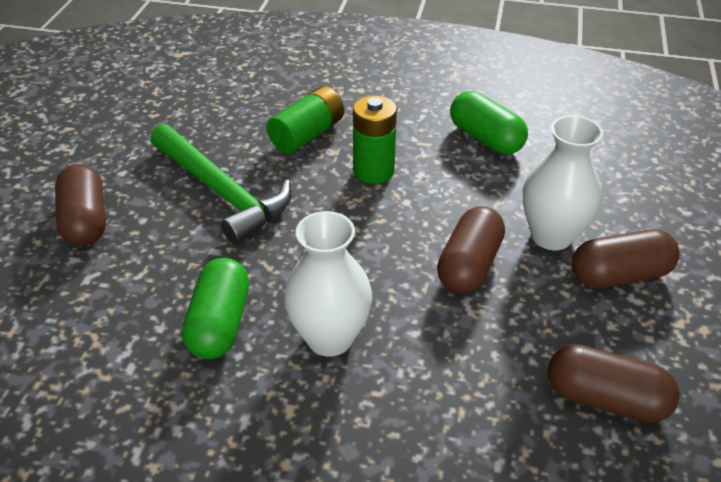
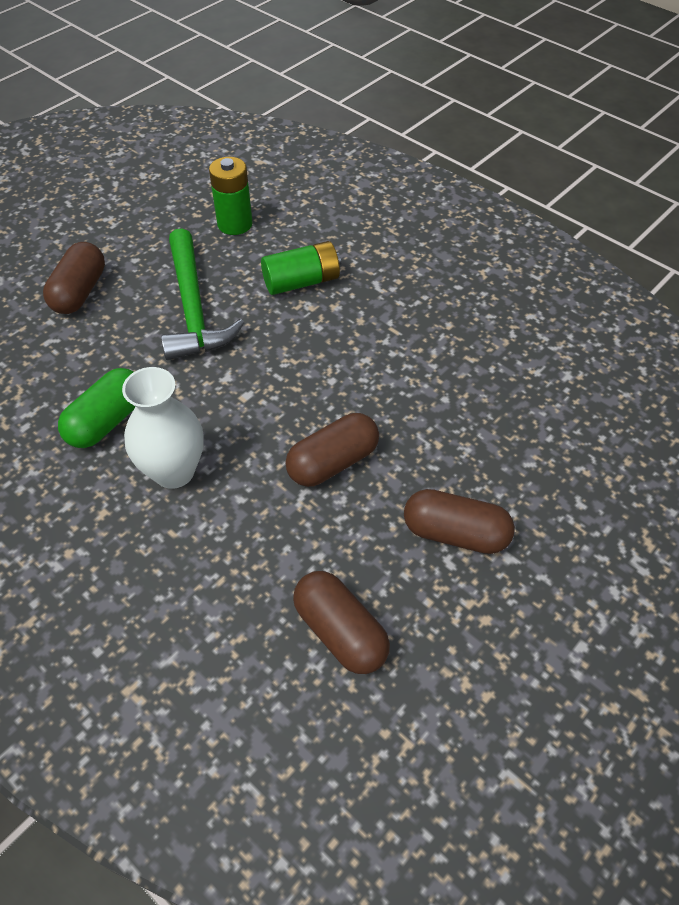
camera: 30 degrees right, 10 degrees up
green battery [353,96,397,184] -> green battery moved to [209,157,253,235]
green capsule [450,91,528,154] -> none
white vase [523,115,603,250] -> none

